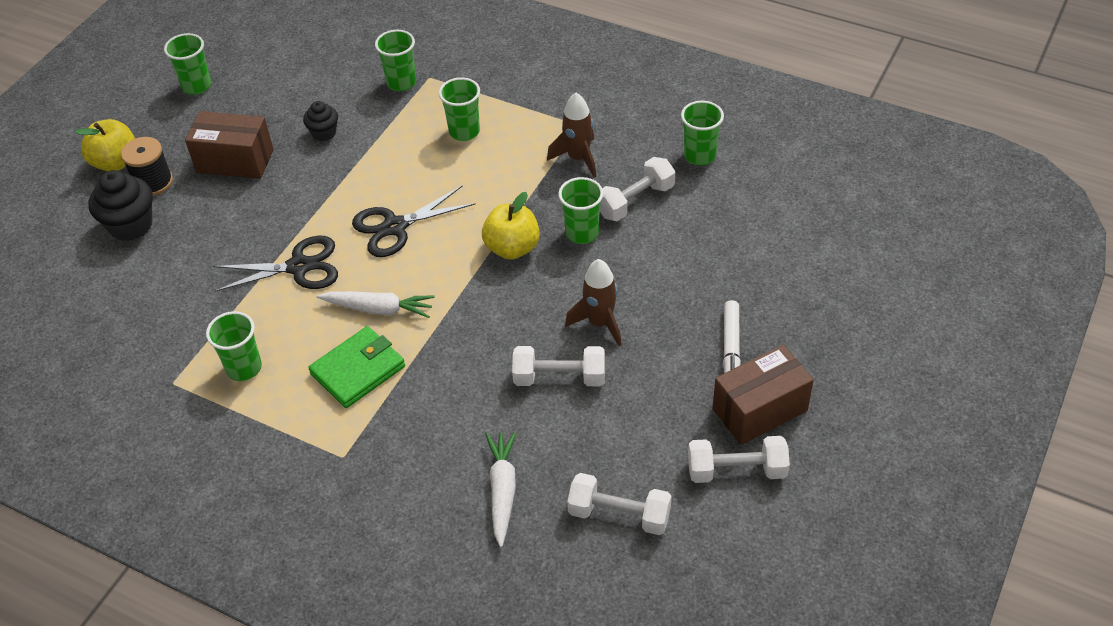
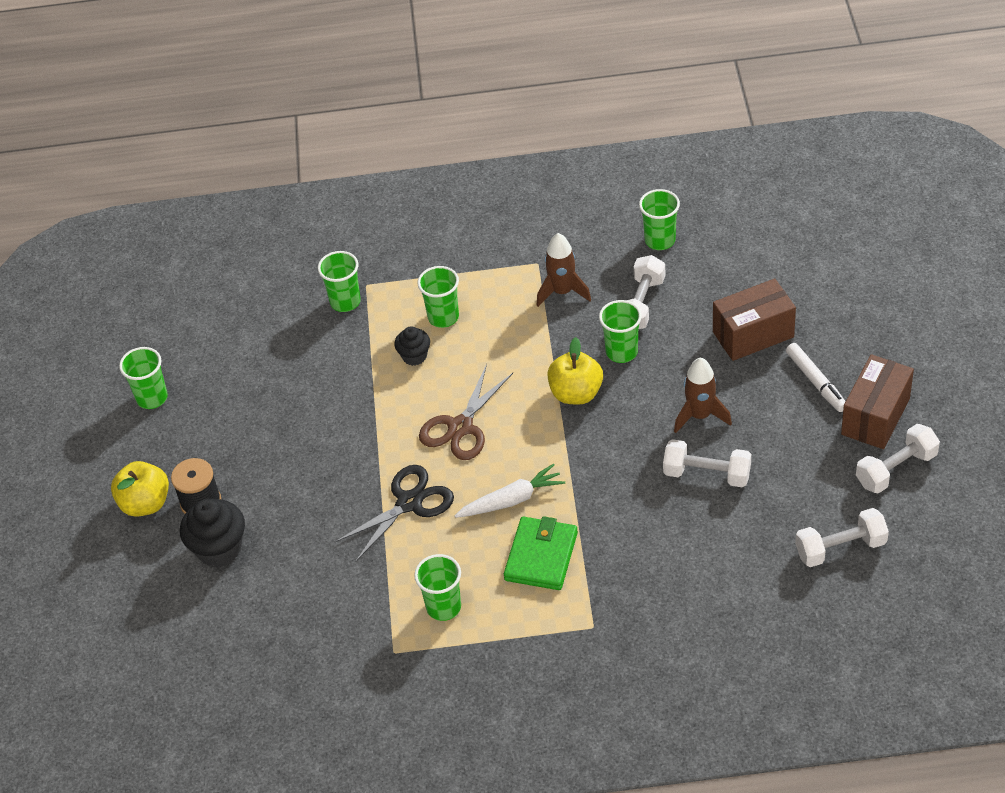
camera: 30 degrees left, 0 degrees up
brown box [185,111,274,179] -> brown box moved to [713,279,796,361]
black cupcake [303,101,338,141] -> black cupcake moved to [394,326,430,366]
black scissors [352,186,476,257] -> brown scissors [419,364,513,460]
white carrot [485,431,516,547] -> none
white dumbbell [512,346,605,386] -> white dumbbell turned 45 degrees clockwise [663,439,751,487]

